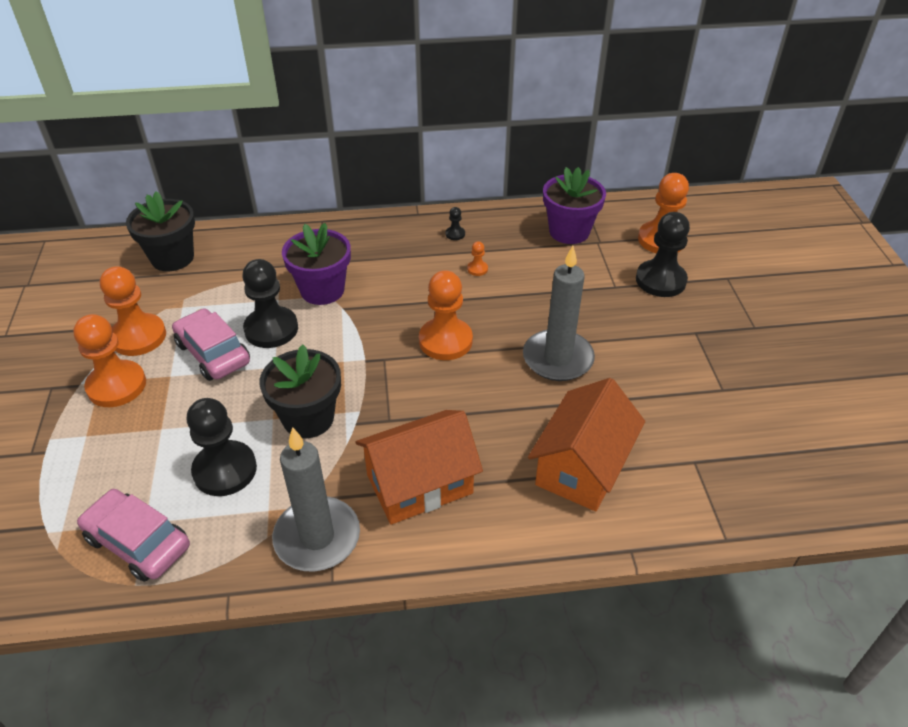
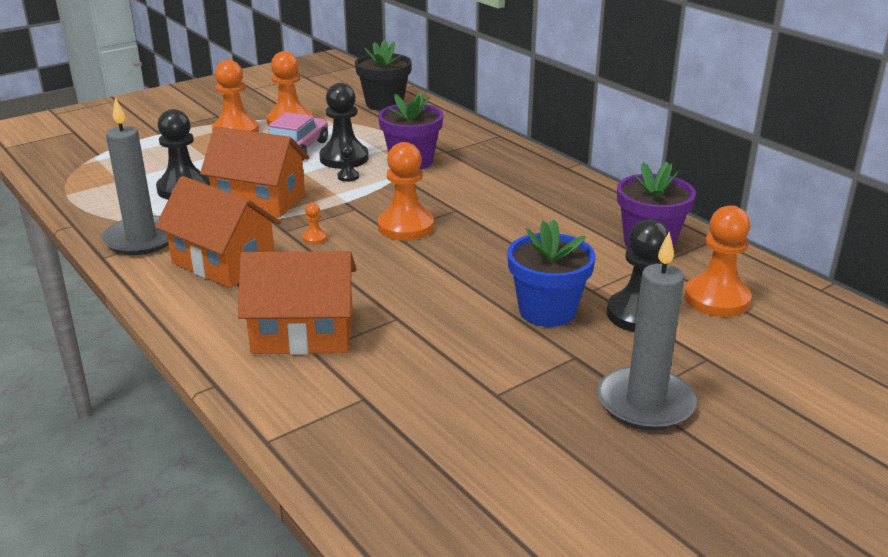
camera: 60 degrees right, 15 degrees down
pink car [77,489,190,582] -> none
black flower pot [260,345,341,438] -> orange house [200,126,310,218]
black pawn [446,207,465,240] -> black pawn moved to [338,145,359,182]
orange pawn [467,241,488,276] -> orange pawn moved to [303,203,327,245]
grey candle [523,246,595,381] -> grey candle moved to [597,232,697,430]
none -> blue flower pot [507,219,596,327]

